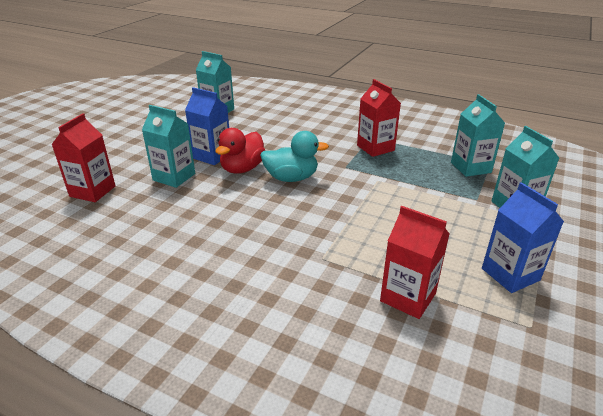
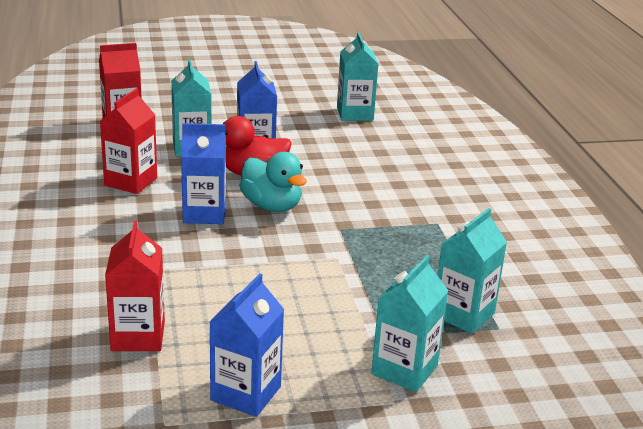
camera: 50 degrees right, 5 degrees down
red carton [357,79,401,157] -> red carton moved to [100,88,157,194]
none -> blue carton [181,123,226,224]

